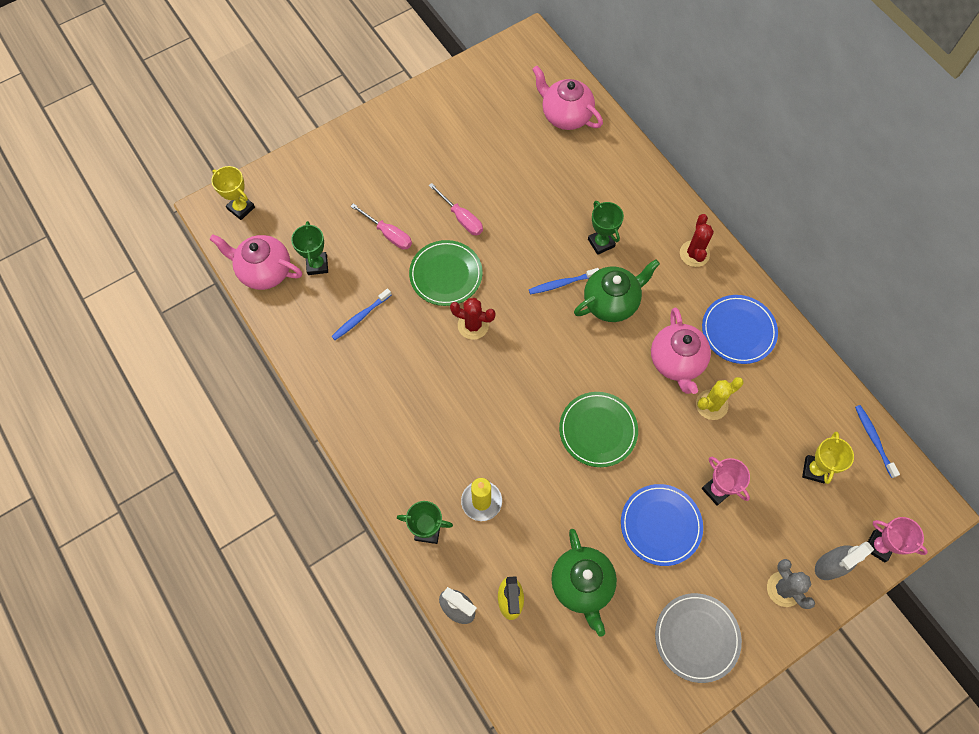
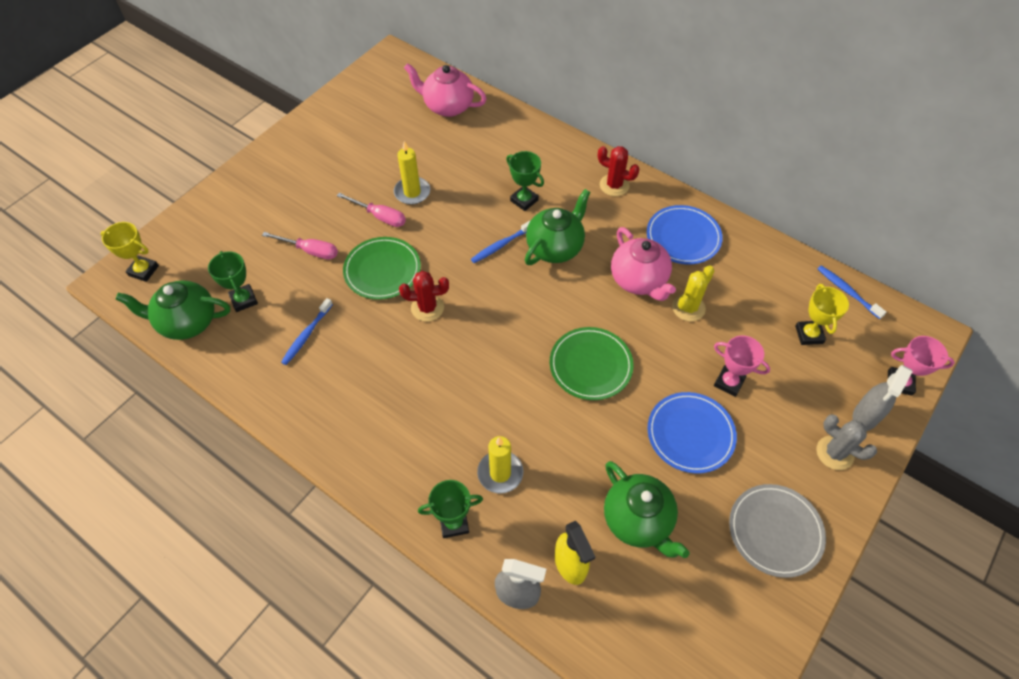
camera: 20 degrees left, 10 degrees down
pink teapot [209,234,302,290] -> green teapot [115,280,230,340]
red cactus [680,214,714,267] -> red cactus turned 45 degrees counterclockwise [598,146,640,196]
none -> yellow candle [394,141,430,205]

